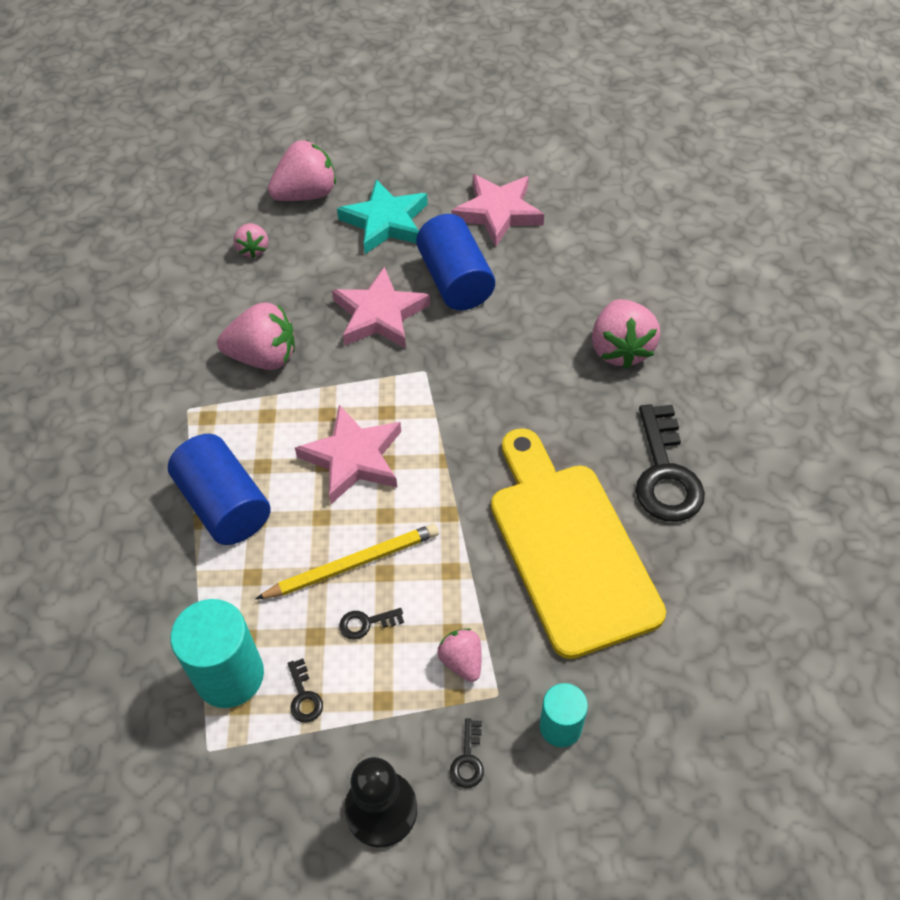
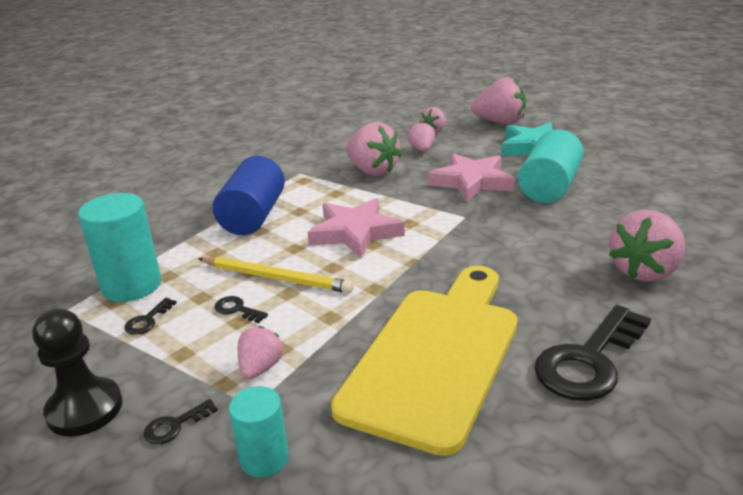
camera: 45 degrees right, 25 degrees down
blue cylinder [416,214,495,311] -> turquoise cylinder [518,129,583,203]
pink star [451,174,544,247] -> none
none -> pink strawberry [408,122,435,152]

